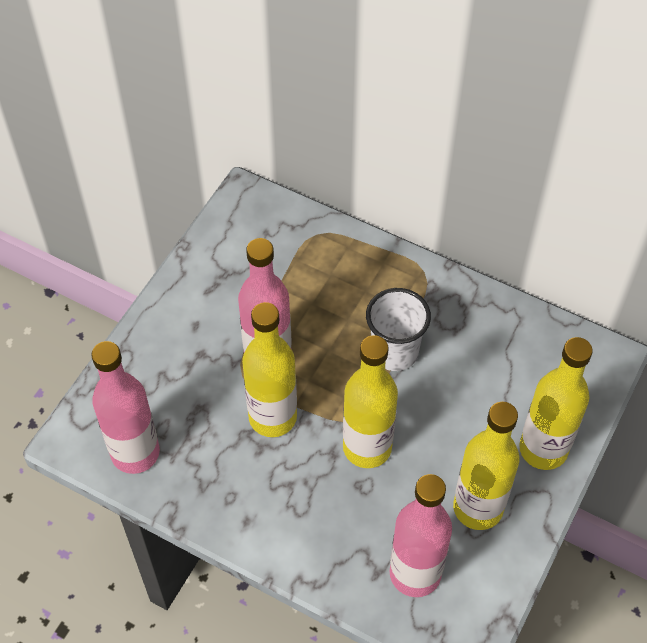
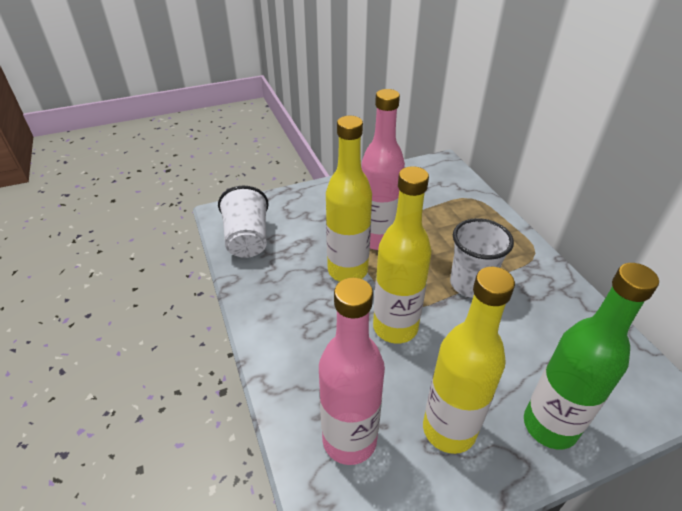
camera: 40 degrees right, 15 degrees down
pink bottle [92,341,160,474] -> white cup [218,186,269,258]
yellow bottle [519,337,593,470] -> green bottle [524,263,659,449]

